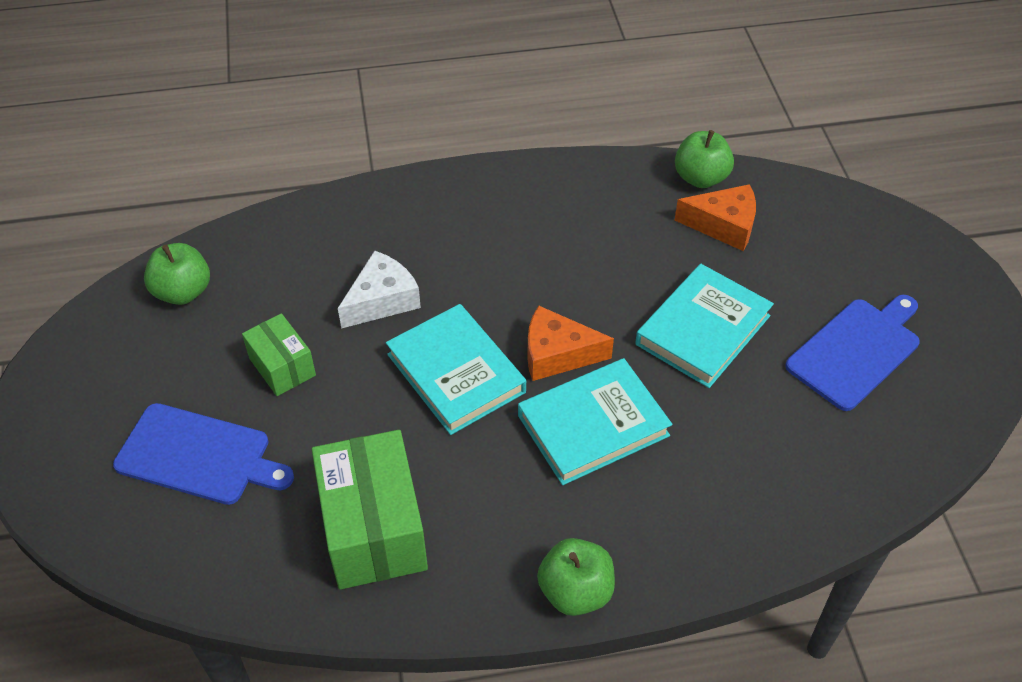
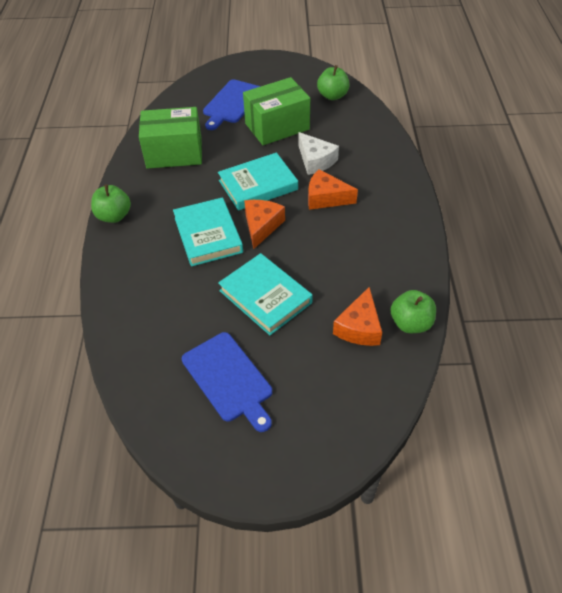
camera: 100 degrees right, 0 degrees up
green box [242,313,316,396] -> green box [243,77,310,145], size x1.78
none -> orange cheese [308,169,358,210]

